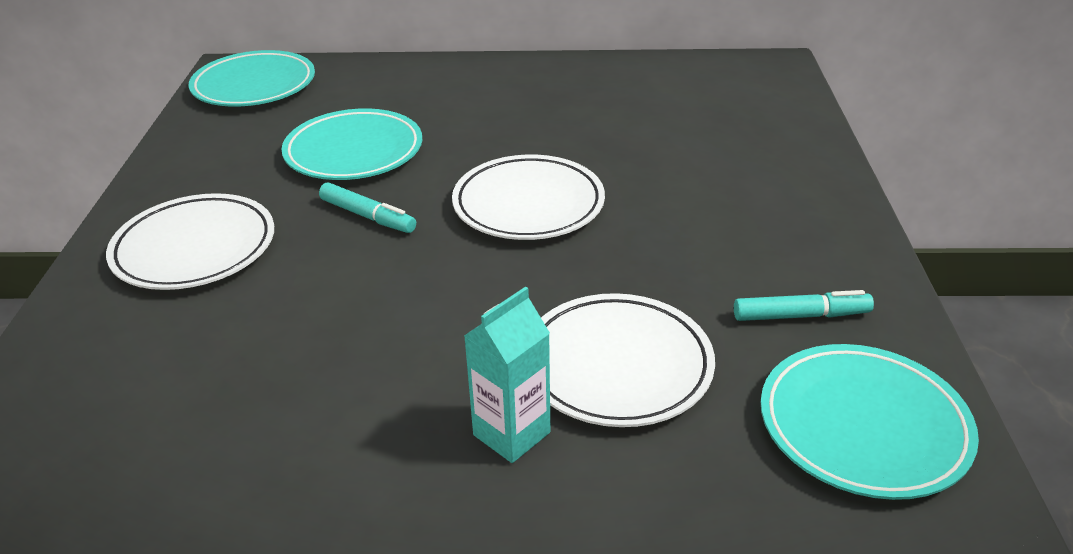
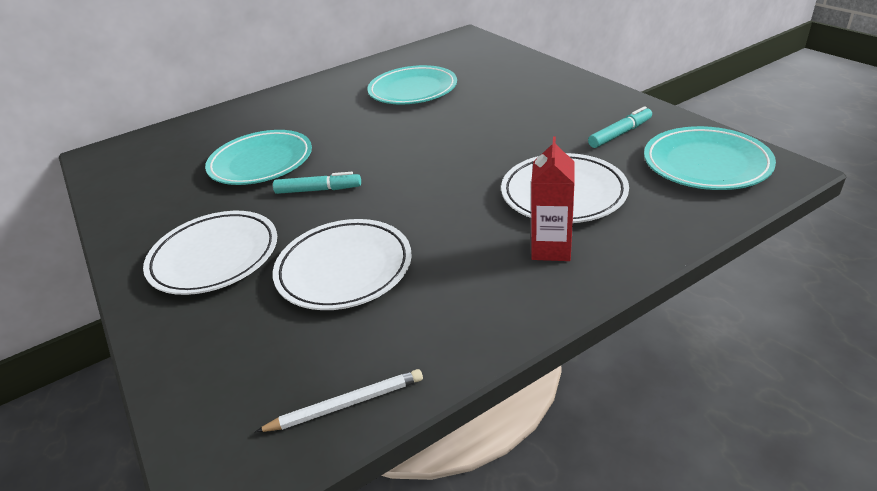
camera: 30 degrees left, 0 degrees up
turquoise plate [189,50,315,107] -> turquoise plate moved to [367,65,457,104]
white plate [452,155,605,240] -> white plate moved to [273,219,412,310]
turquoise carton [464,286,550,463] -> red carton [531,137,575,261]
none -> white pencil [255,369,423,432]

